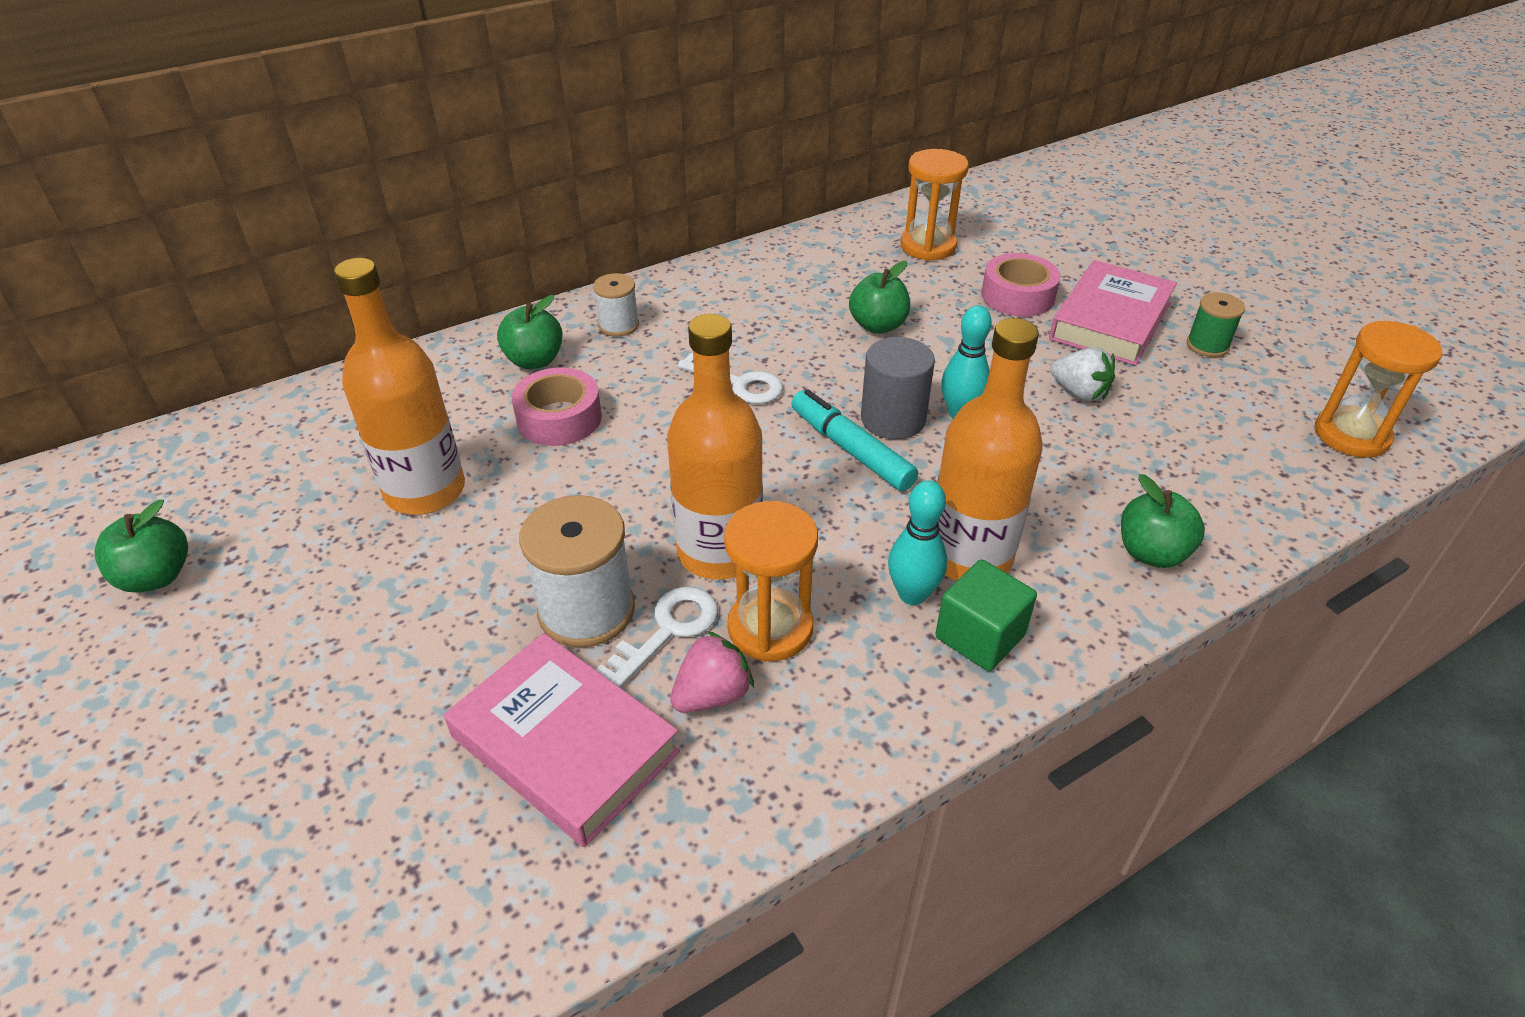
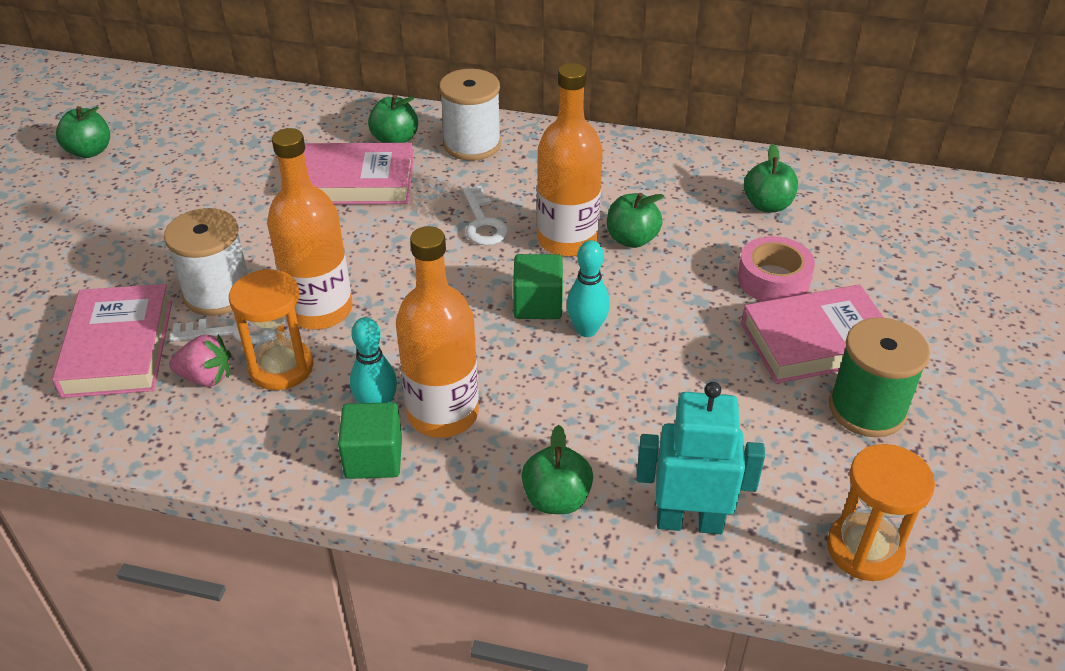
camera: 45 degrees right, 0 degrees up
orange bottle [334,258,465,515] -> orange bottle moved to [537,63,603,257]
pink tape [512,368,602,446] -> pink book [304,143,414,204]
white spool [593,273,639,337] -> white spool [439,69,501,161], size x1.76
turquoise marker [791,389,918,491] -> none
grey cylinder [861,337,935,439] -> green cube [513,254,563,319]
orange hourglass [900,149,969,261] -> green apple [744,144,798,212]
white strawberry [1051,347,1115,401] -> none
green spool [1186,292,1245,357] -> green spool [829,317,930,437], size x1.76
none -> turquoise robot [637,382,765,534]

